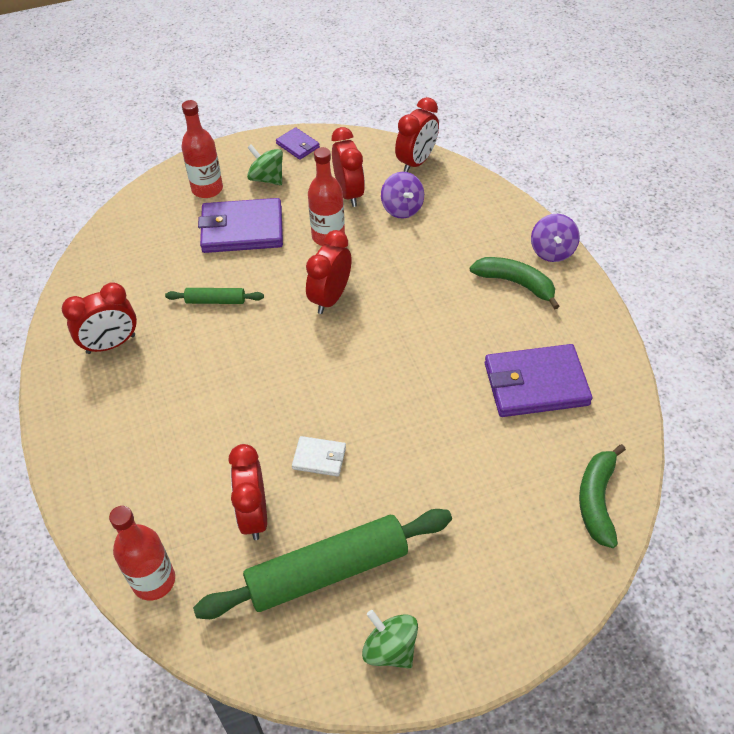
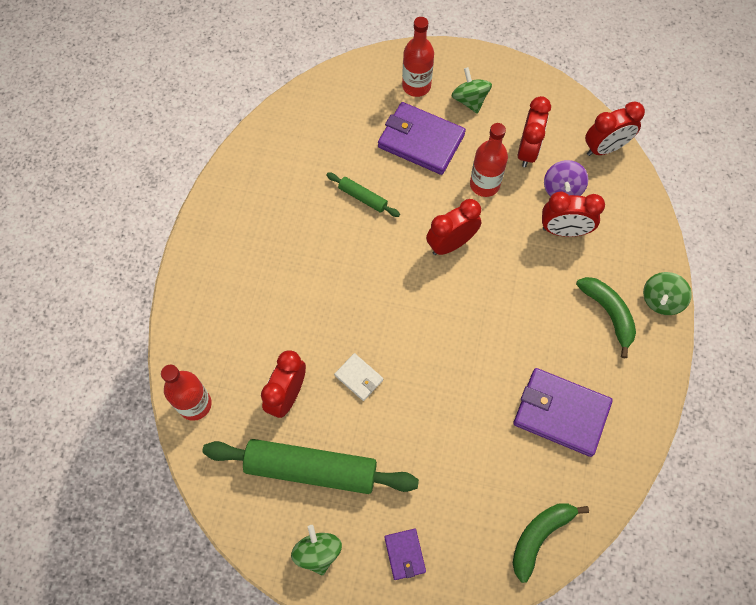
camera: 30 degrees right, 15 degrees up
red clock [62,282,137,354] -> red clock moved to [542,192,605,237]
purple wallet [276,127,320,160] -> purple wallet moved to [384,529,426,580]
purple spinning top [531,214,580,262] -> green spinning top [643,272,692,315]

